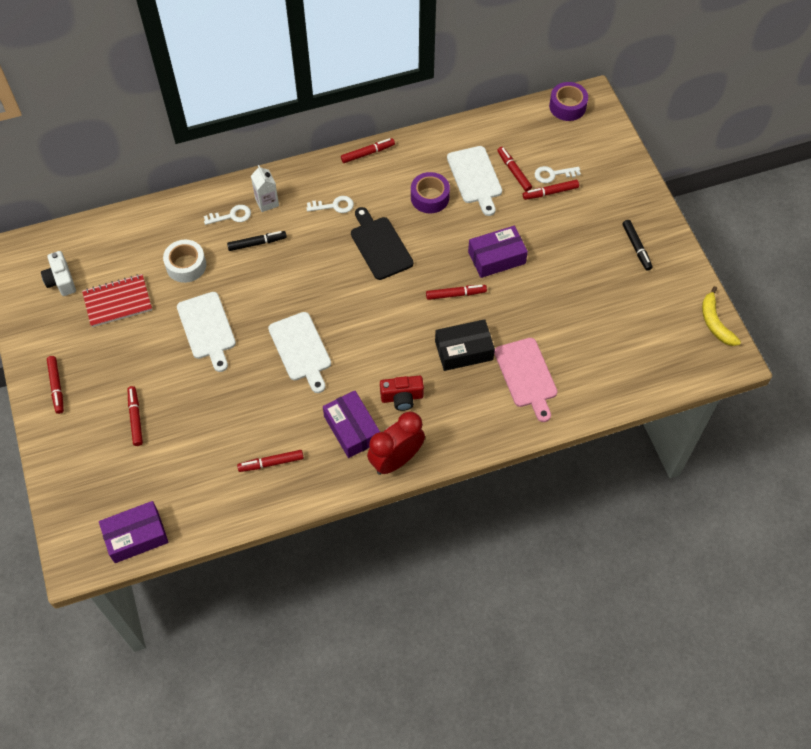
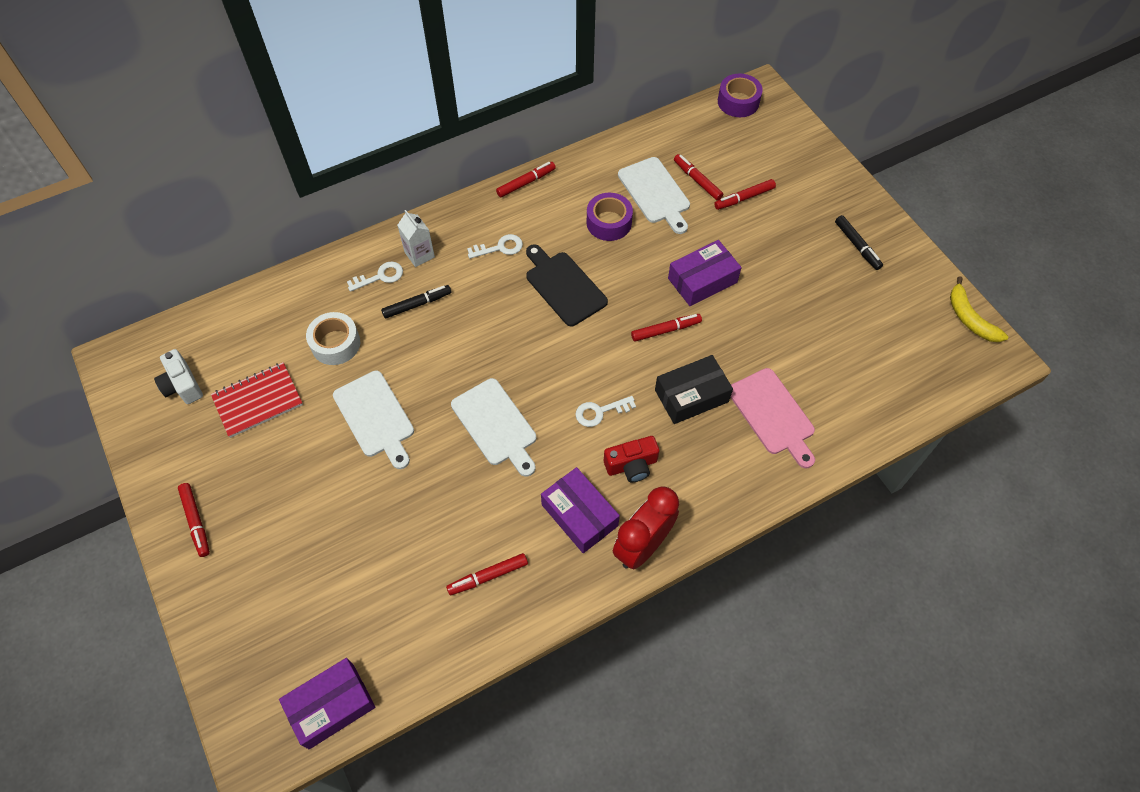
camera: 10 degrees left, 0 degrees up
red marker [128,386,143,446] -> none
white key [535,166,581,183] -> white key moved to [576,396,636,427]

